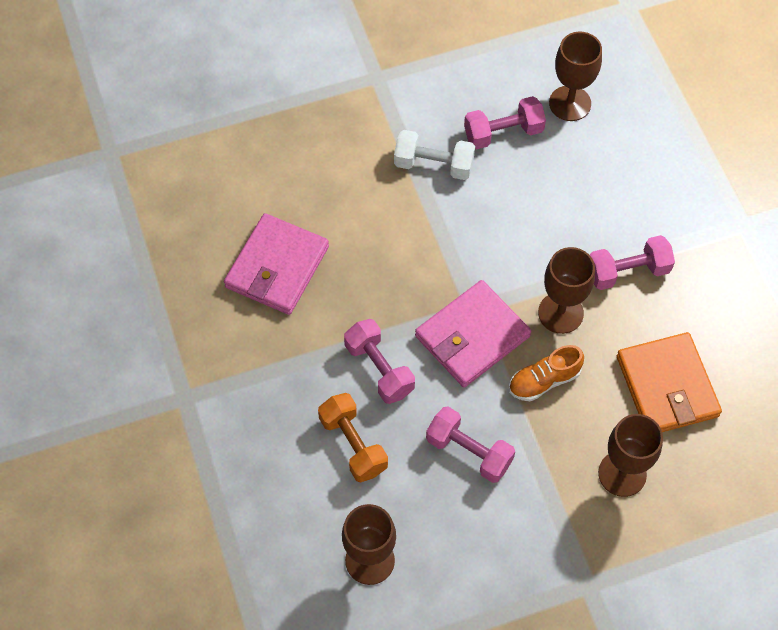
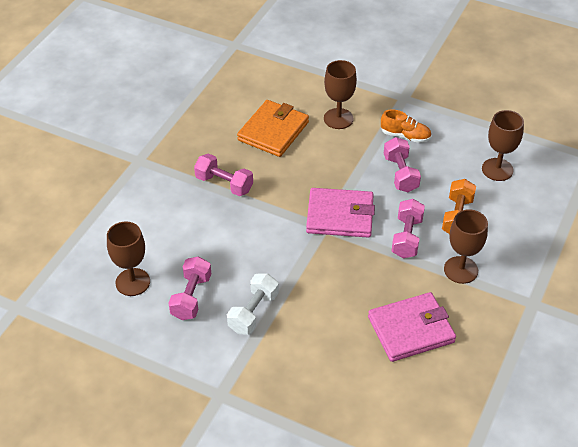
camera: 135 degrees left, 15 degrees down
white dumbbell [394,130,475,180] -> white dumbbell turned 60 degrees clockwise [227,273,279,335]
pink dumbbell [464,96,546,149] -> pink dumbbell turned 75 degrees clockwise [169,256,211,320]
orange shoe [509,345,584,401] -> orange shoe moved to [381,109,432,143]
brown goblet [538,247,595,334] -> brown goblet moved to [444,209,488,284]

